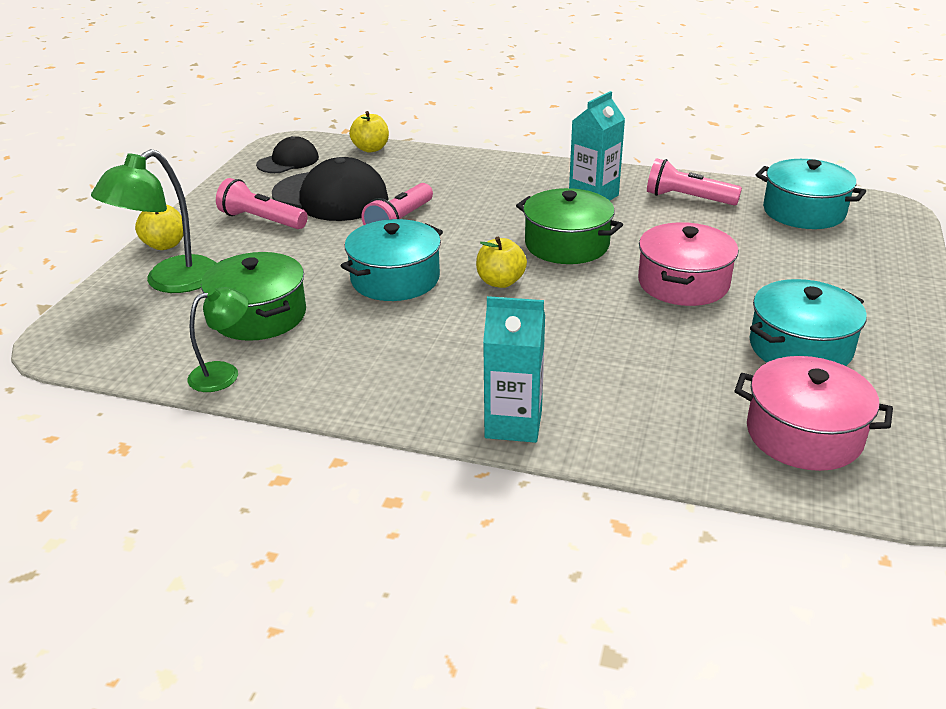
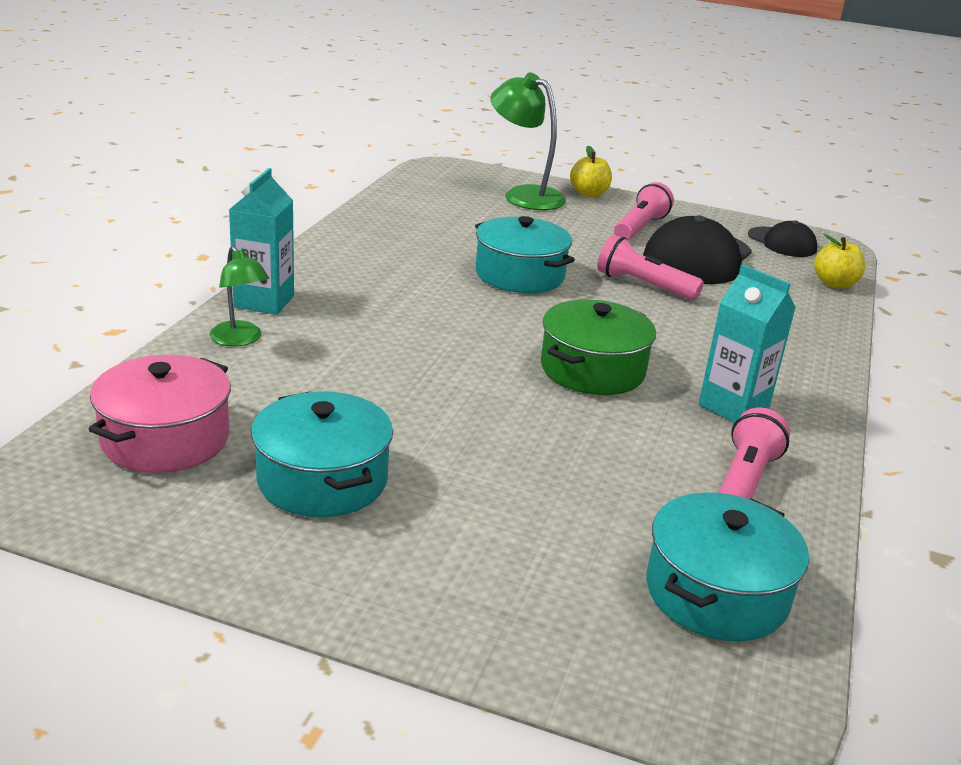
camera: 90 degrees right, 5 degrees down
green lamp [187,287,249,392] -> green lamp moved to [210,246,270,347]
green pot [201,252,306,341] -> none
yellow apple [476,237,527,288] -> none
pink pot [638,222,739,306] -> none

